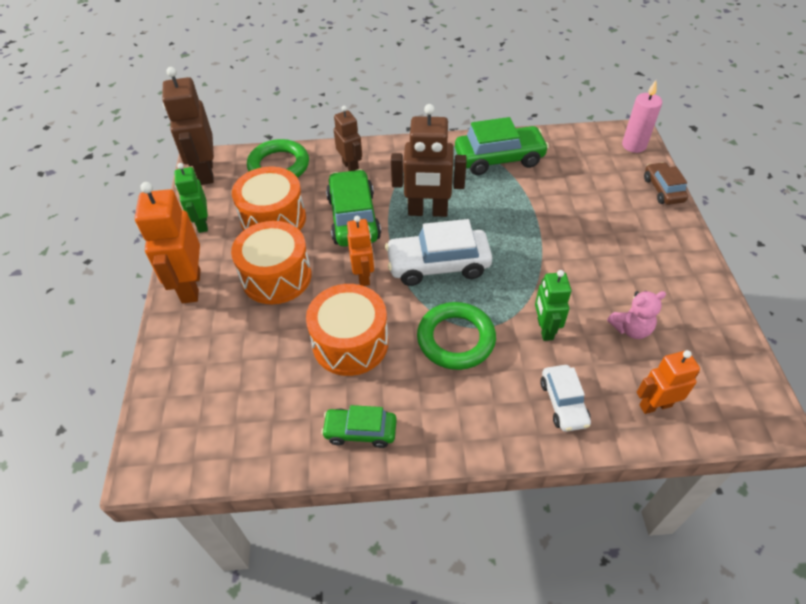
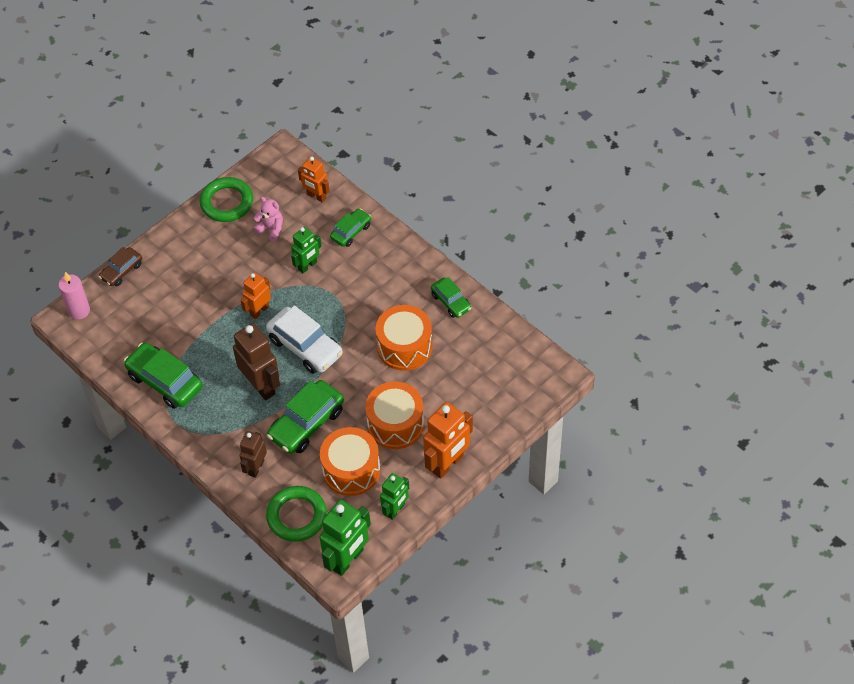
camera: 130 degrees left, 5 degrees up
brown robot [162,67,214,185] -> green robot [319,500,371,576]
orange robot [347,216,374,286] -> orange robot moved to [241,272,271,319]
green ring [417,302,496,370] -> green ring moved to [200,177,253,222]
white car [540,365,591,432] -> green car [330,208,371,247]

